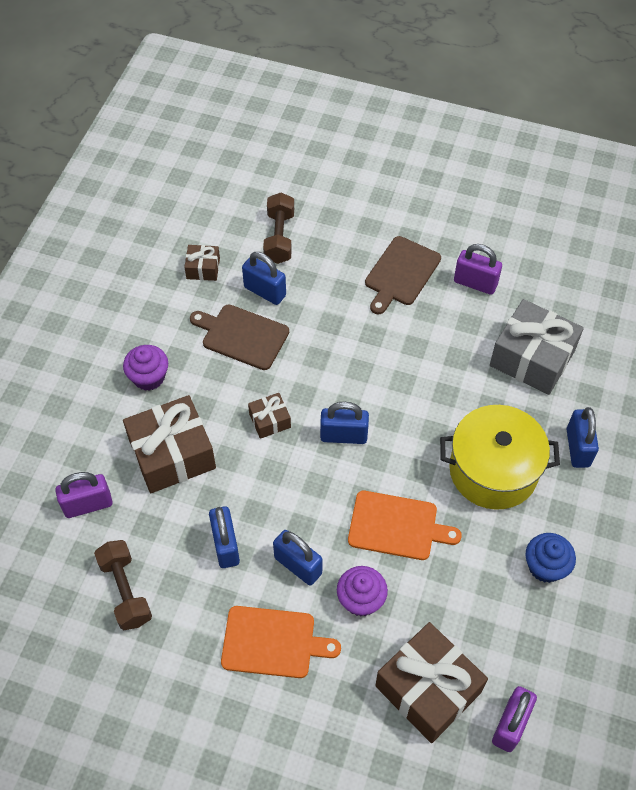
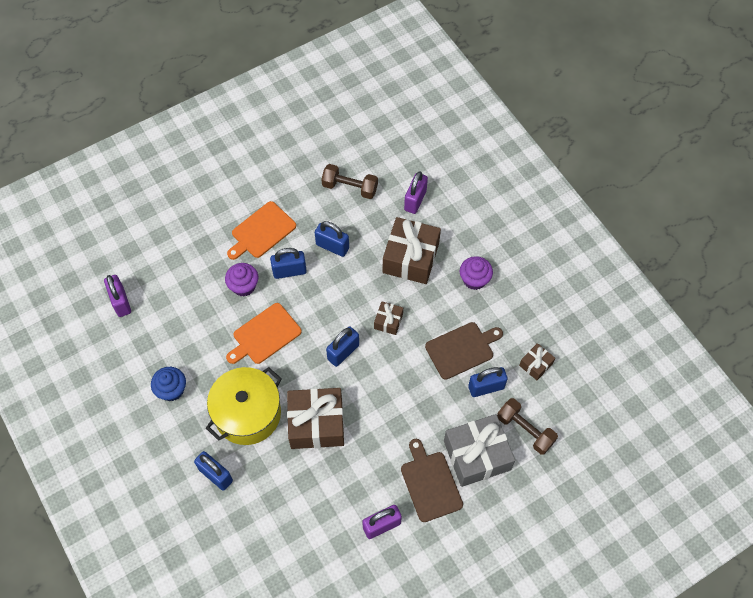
camera: 130 degrees right, 5 degrees up
brown gift [375,622,488,743] -> brown gift moved to [287,388,344,449]
grey gift [490,299,584,395] -> grey gift moved to [444,414,515,487]

